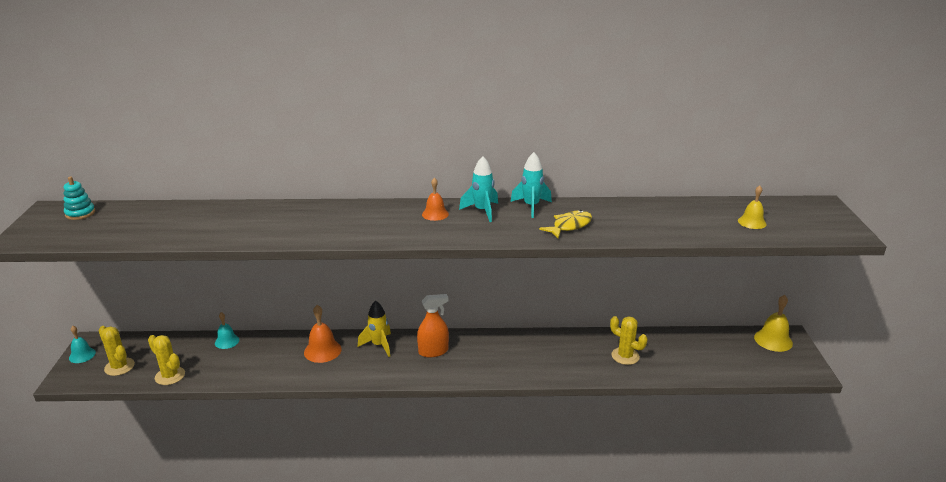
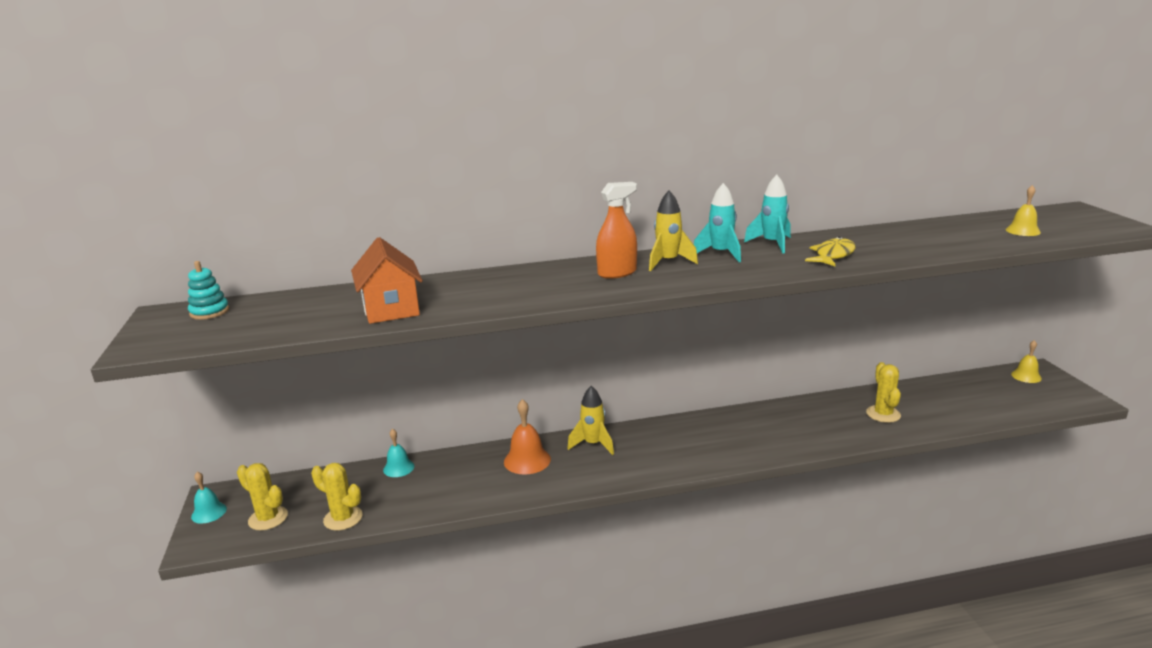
camera: 10 degrees left, 5 degrees down
orange spray bottle [417,294,449,357] -> orange spray bottle moved to [596,182,637,279]
orange bell [422,178,449,221] -> yellow rocket [649,191,698,271]
yellow cactus [610,316,648,365] -> yellow cactus turned 60 degrees clockwise [866,362,901,423]
yellow bell [754,295,793,352] -> yellow bell [1011,340,1042,383], size x0.65
none -> orange house [351,237,423,324]

